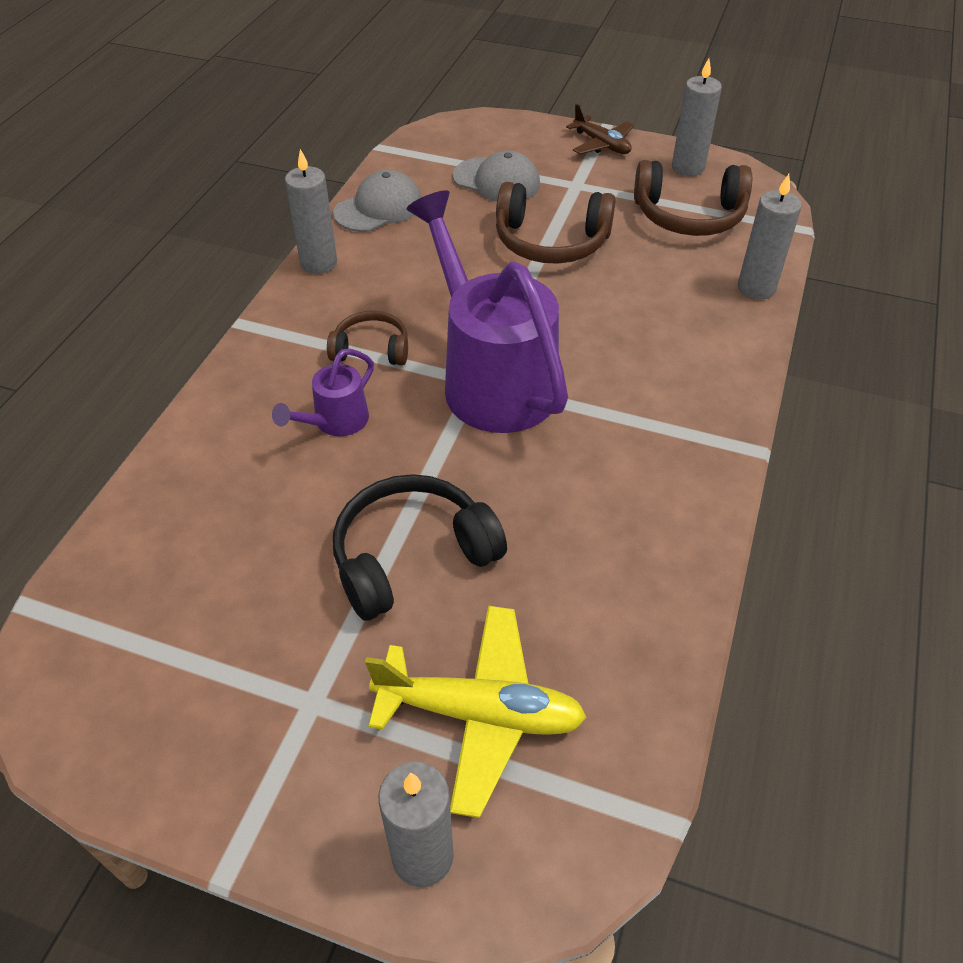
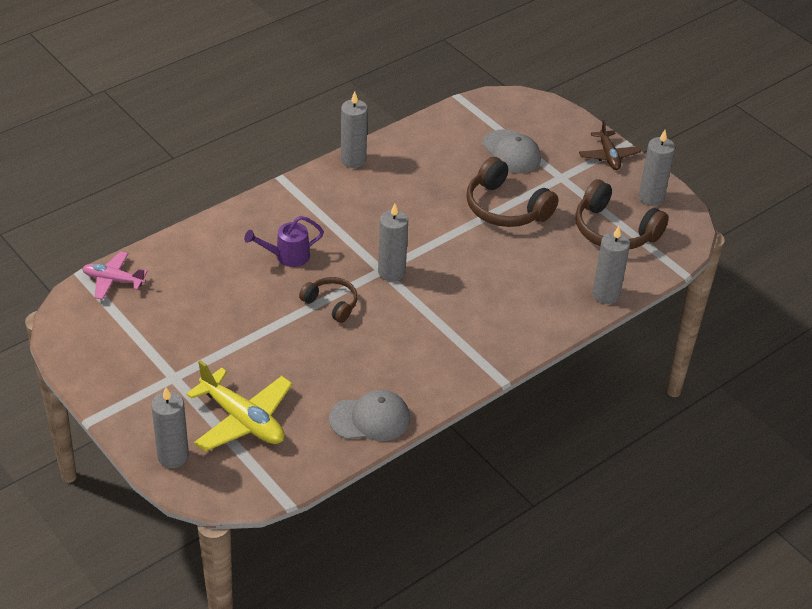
camera: 30 degrees right, 5 degrees down
brown headphones [327,311,408,365] -> brown headphones moved to [299,277,358,323]
grey cap [333,170,421,232] -> grey cap moved to [329,390,410,441]
black headphones [333,474,507,621] -> none
purple watering can [407,190,568,433] -> grey candle [378,203,408,282]
none -> pink plane [82,251,148,300]

